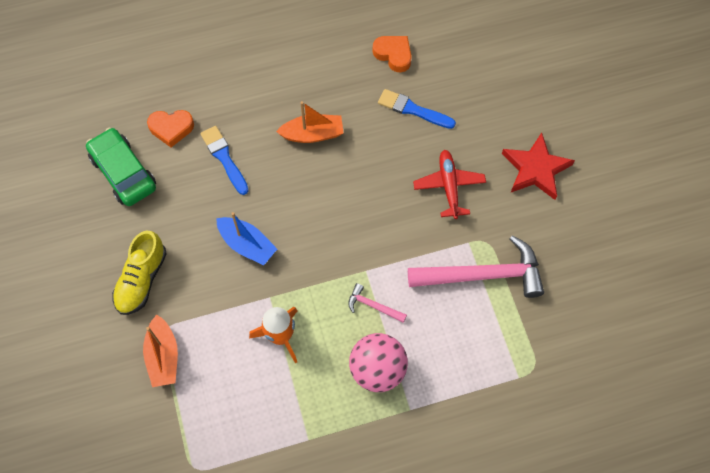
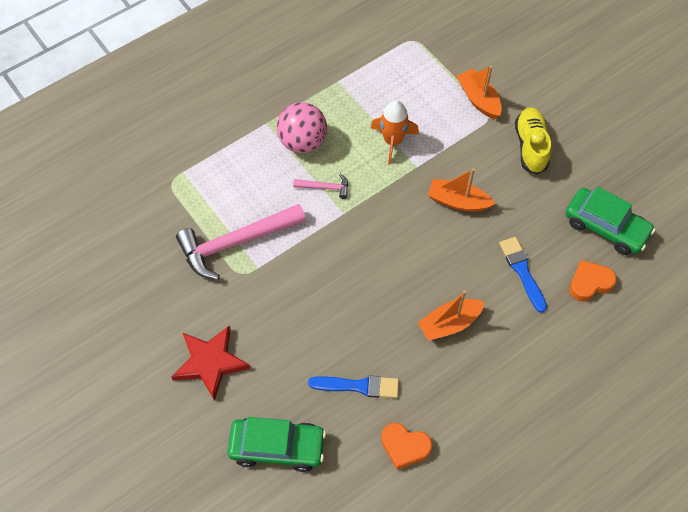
camera: 160 degrees right, 5 degrees down
blue brush [200,126,249,195] -> blue brush turned 150 degrees counterclockwise [499,237,547,313]
blue boat [216,212,277,265] -> orange boat [428,168,495,212]
red plane [413,150,486,219] -> none
none -> green car [227,417,326,472]

